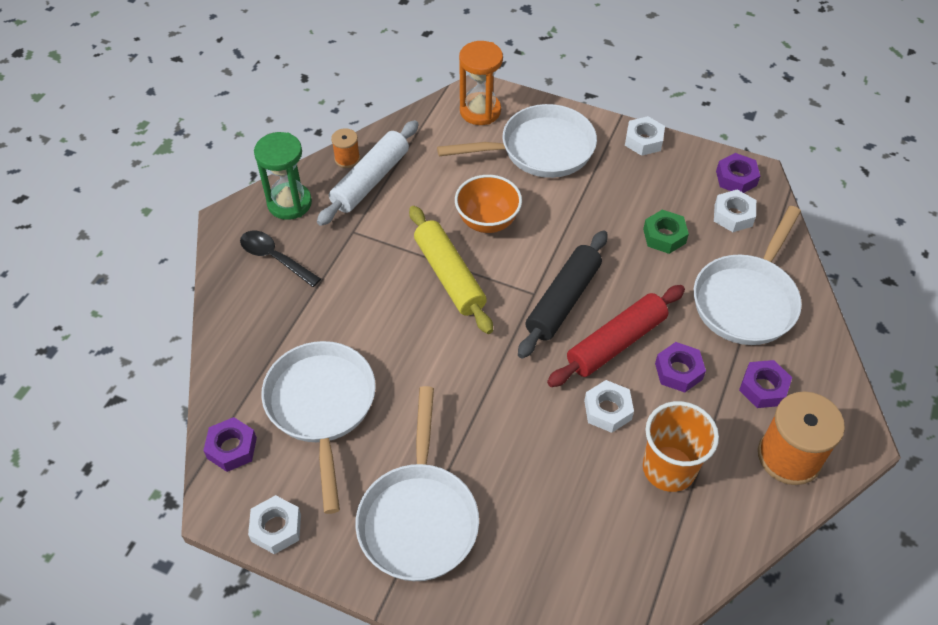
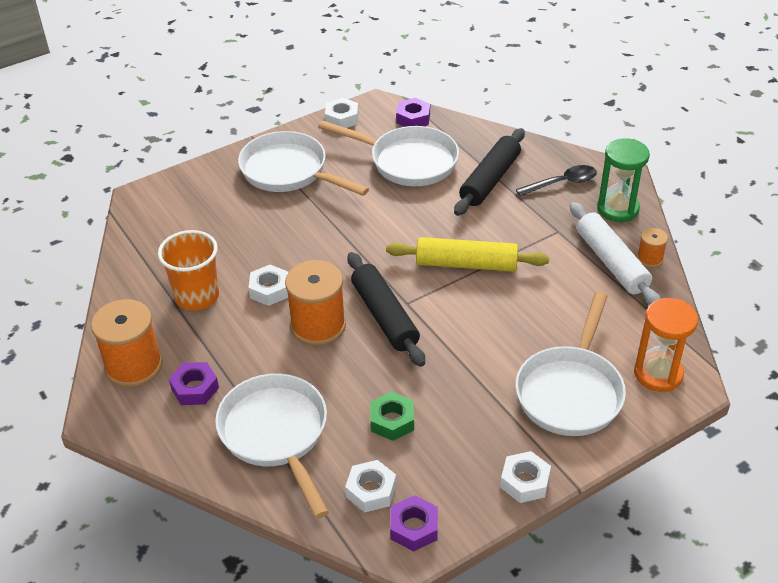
camera: 125 degrees right, 10 degrees down
orange bowl [455,175,522,233] -> none
red rolling pin [547,285,685,387] -> orange spool [285,260,346,346]
purple nut [655,342,706,393] -> none
none -> black rolling pin [454,128,525,216]

